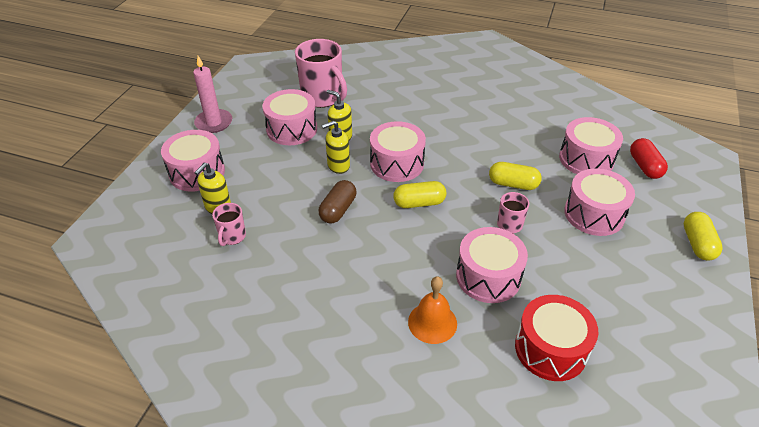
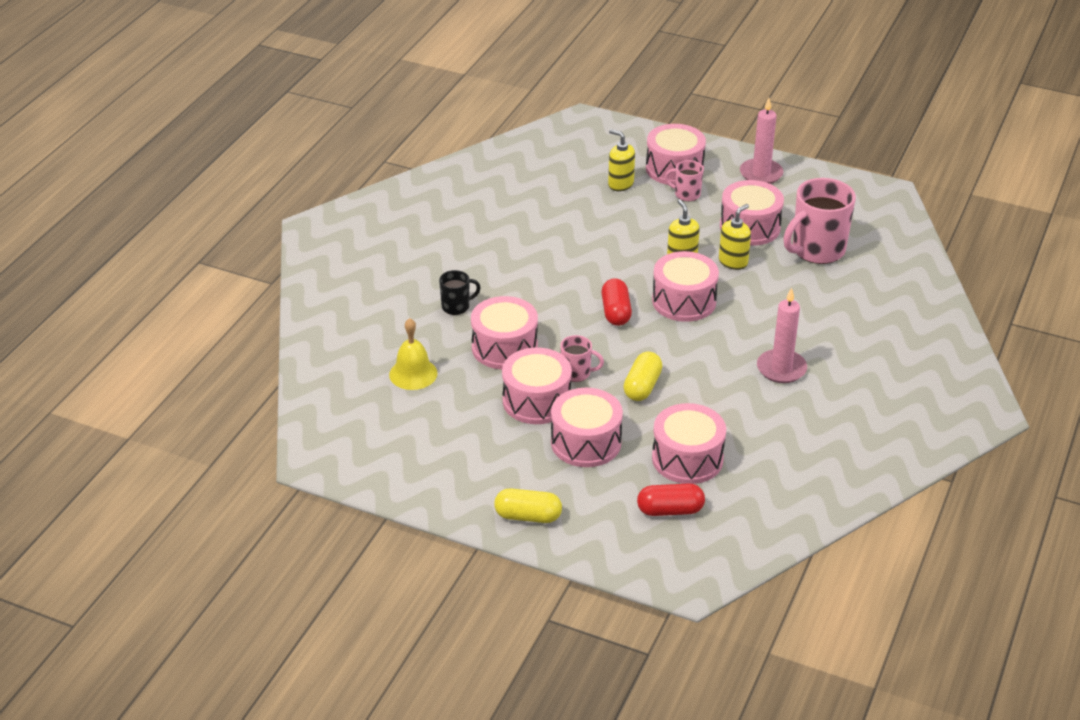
camera: 95 degrees right, 5 degrees down
pink mug [212,203,246,246] -> pink mug moved to [665,160,704,201]
brown capsule [318,180,356,223] -> none
yellow capsule [393,181,446,208] -> red capsule [601,278,632,326]
orange bell [408,276,457,344] -> black mug [439,270,481,315]
red drum [515,295,598,381] -> yellow bell [389,318,438,390]
none -> pink drum [502,347,572,424]
none -> pink candle [757,287,807,383]

